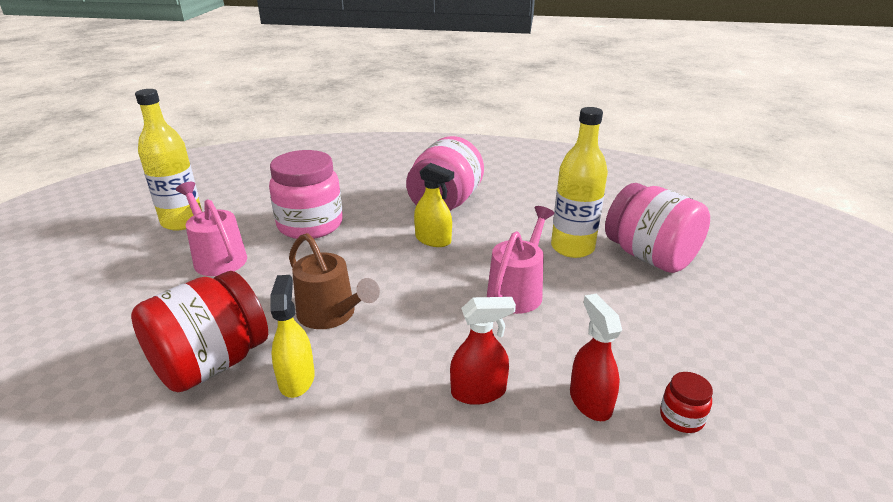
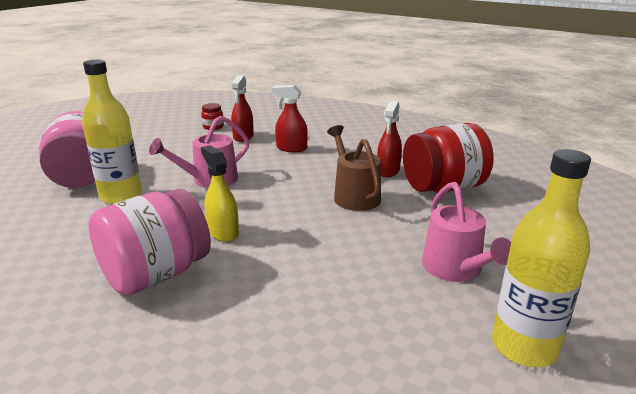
camera: 155 degrees left, 5 degrees down
pink jar [269,150,343,239] -> none
yellow spray bottle [270,275,315,398] -> red spray bottle [377,101,402,177]

